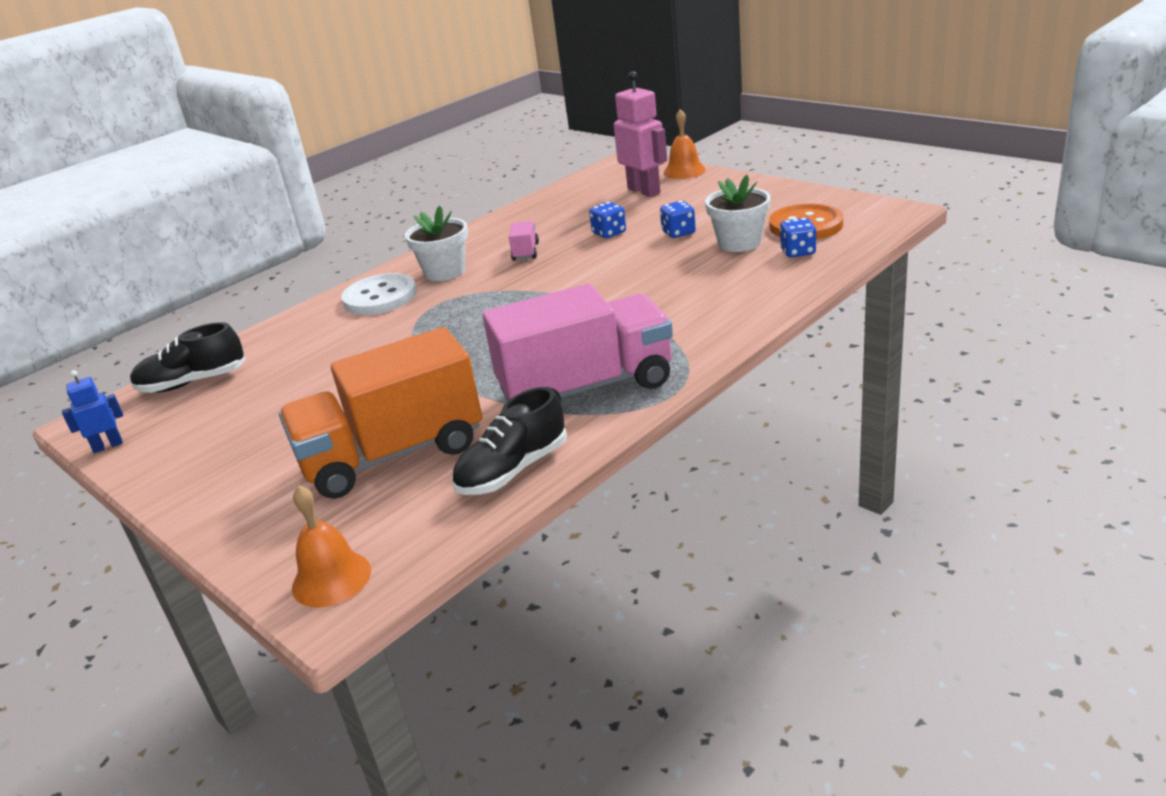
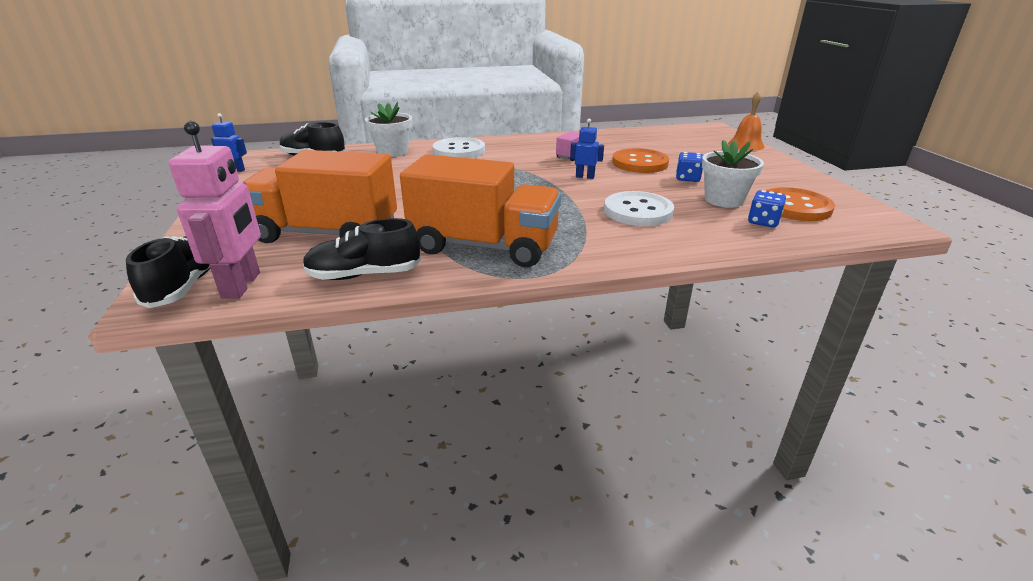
camera: 30 degrees right, 0 degrees up
orange bell [292,485,371,608] -> black shoe [126,236,210,308]
white flower pot [405,206,468,281] -> white flower pot moved to [365,102,412,157]
pink truck [483,284,673,402] -> orange truck [400,154,561,267]
blue dice [589,202,626,238] -> orange button [612,148,669,173]
pink robot [614,71,667,197] -> pink robot moved to [169,121,261,299]
none -> blue robot [570,118,604,179]
none -> white button [604,191,674,226]

